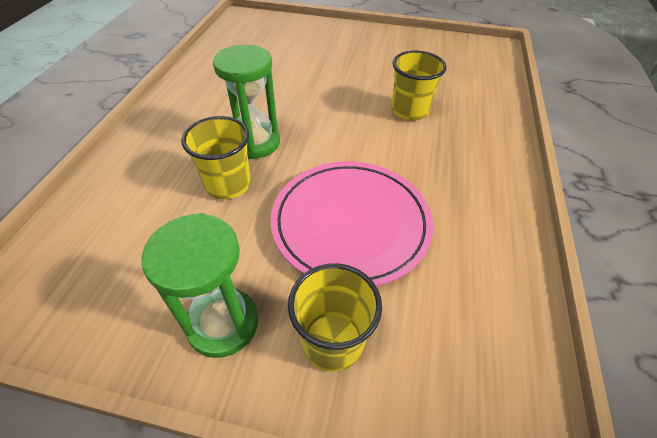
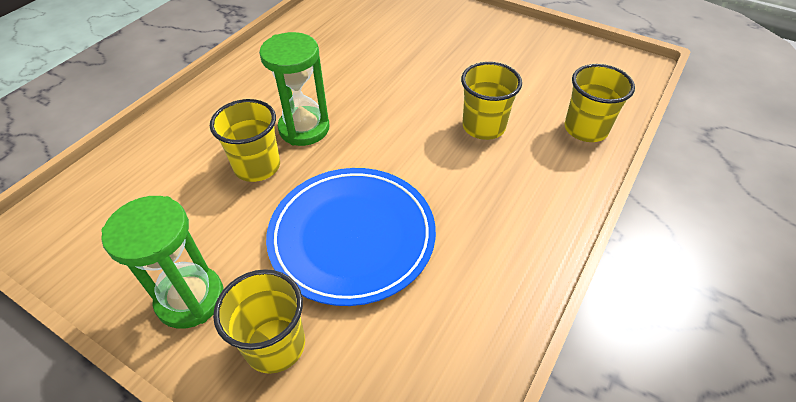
camera: 20 degrees right, 0 degrees up
pink plate [271,161,433,286] -> blue plate [266,168,436,306]
none -> yellow cup [564,64,635,142]

